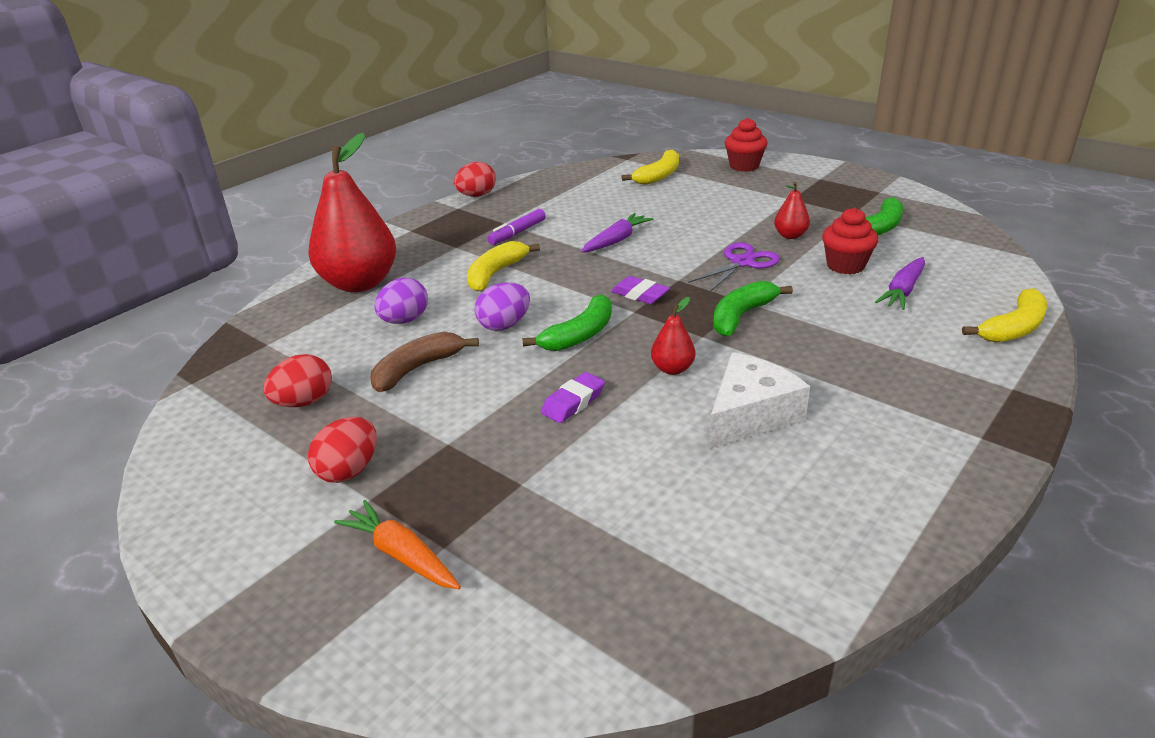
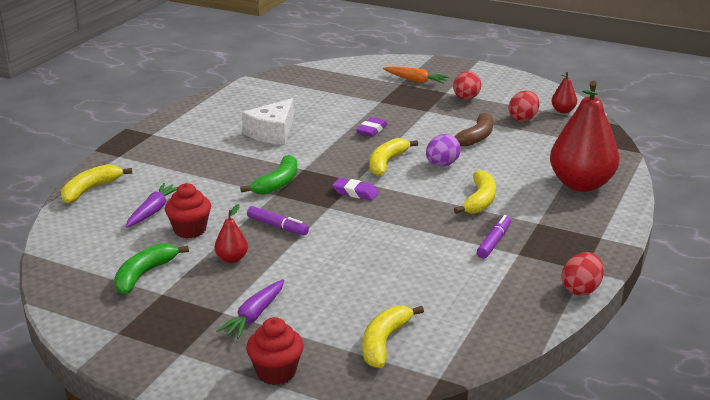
camera: 165 degrees right, 5 degrees down
purple egg [374,277,428,324] -> none
green banana [522,294,612,351] -> yellow banana [369,138,418,176]
purple carrot [581,213,653,252] -> purple carrot moved to [216,279,284,339]
red pear [651,297,695,375] -> red pear moved to [551,72,577,113]
purple scissors [688,242,780,293] -> purple marker [247,206,309,235]

